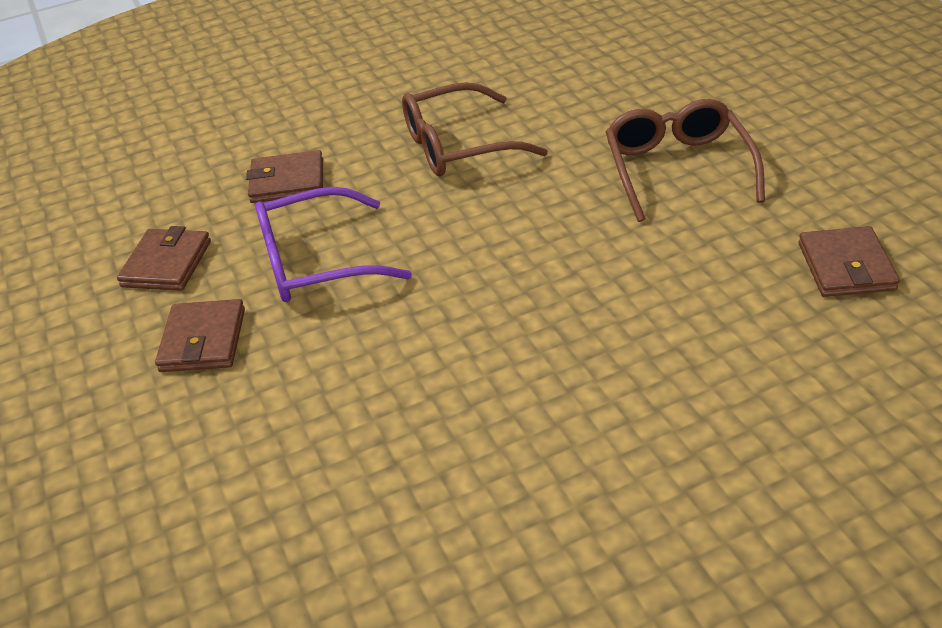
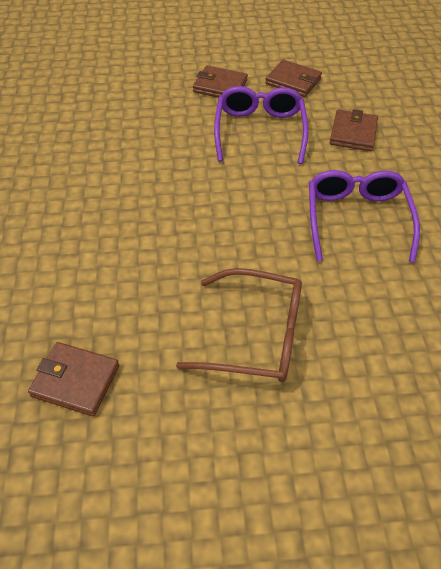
camera: 105 degrees right, 10 degrees up
brown glasses [402,82,548,177] -> purple glasses [309,170,420,262]

